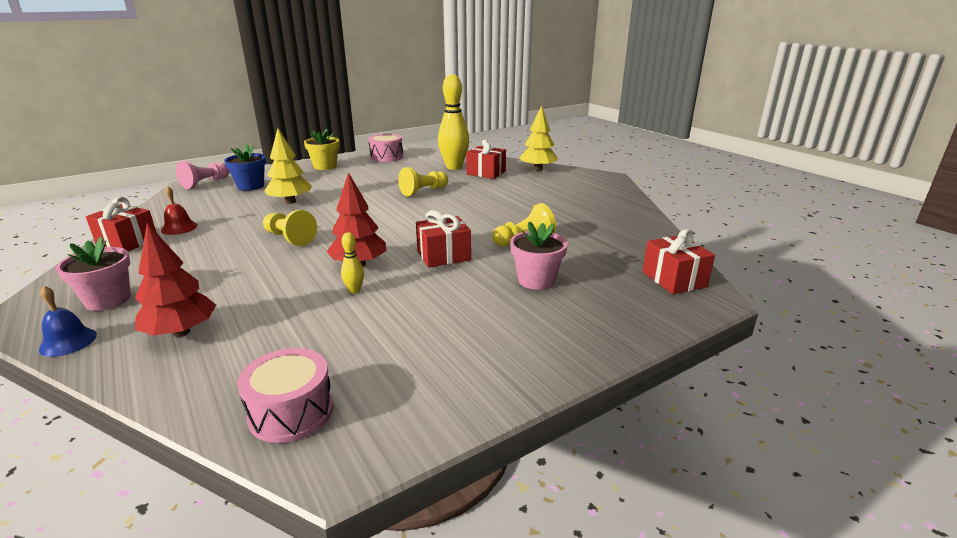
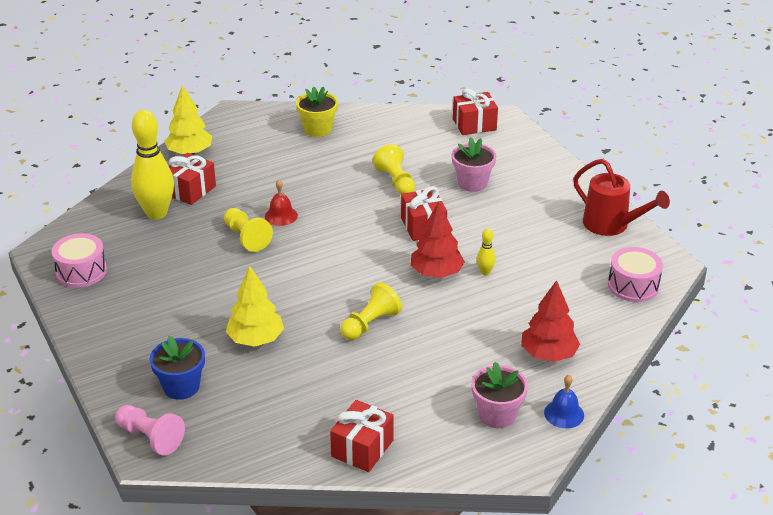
camera: 85 degrees left, 10 degrees up
red bell [161,186,197,235] -> red bell moved to [265,180,298,226]
yellow flower pot [304,128,340,170] -> yellow flower pot moved to [296,86,338,137]
none -> red watering can [573,159,670,236]

